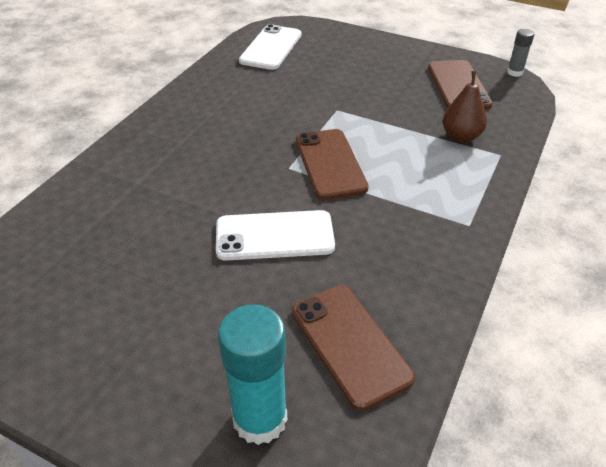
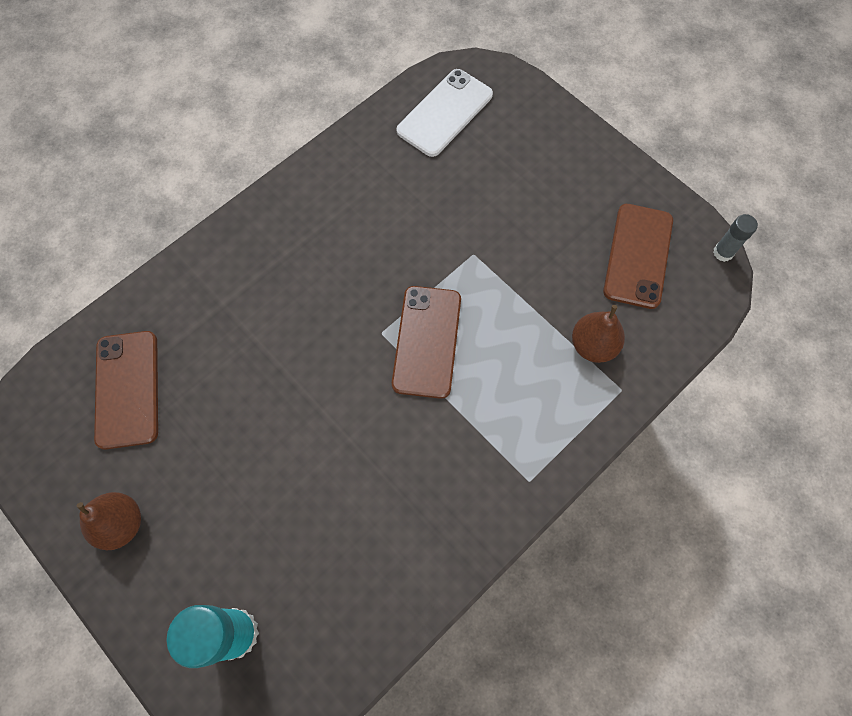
camera: 20 degrees right, 25 degrees up
white phone [216,210,335,261] -> none
brown phone [292,285,415,411] -> brown phone moved to [94,331,158,450]
none -> brown pear [77,492,141,550]

